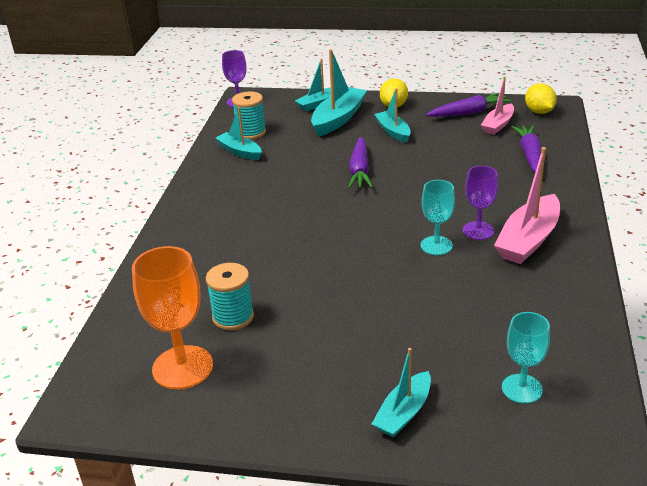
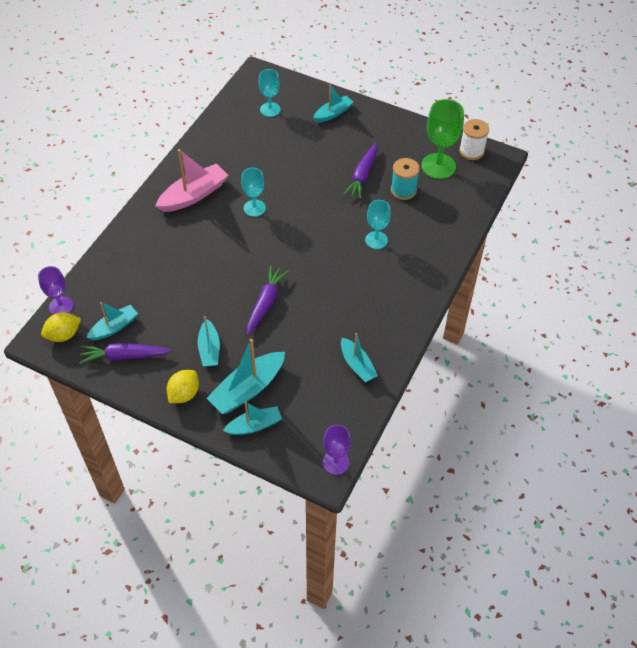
camera: 165 degrees left, 20 degrees up
orange goblet [132,246,213,389] -> green goblet [421,99,464,179]
turquoise spool [232,91,266,140] -> none
purple goblet [463,166,498,240] -> purple goblet moved to [38,266,73,315]
pink boat [481,76,514,135] -> turquoise boat [86,302,138,340]
purple carrot [512,125,542,173] -> purple carrot moved to [343,143,378,199]
yellow lemon [525,83,557,114] -> yellow lemon turned 60 degrees clockwise [41,312,81,342]
none -> turquoise goblet [365,200,391,249]
none -> white spool [459,119,489,160]

